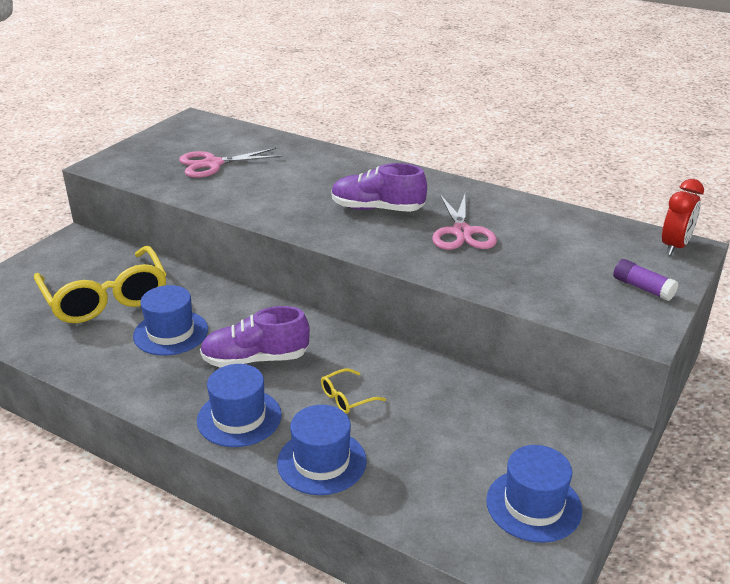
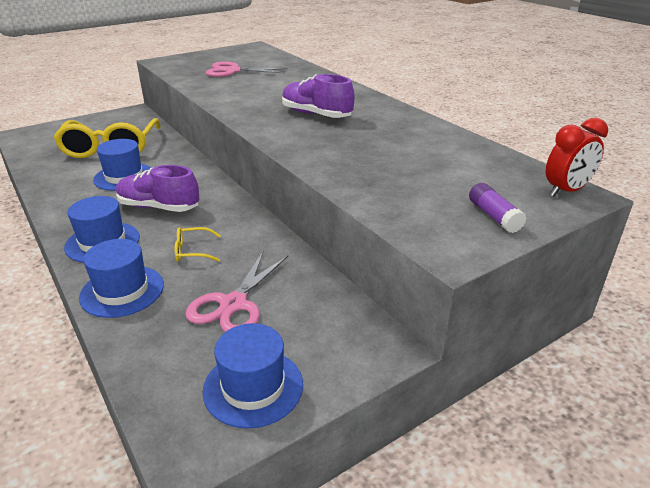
camera: 25 degrees right, 0 degrees up
pink scissors [432,194,497,250] -> pink scissors moved to [186,252,288,332]

